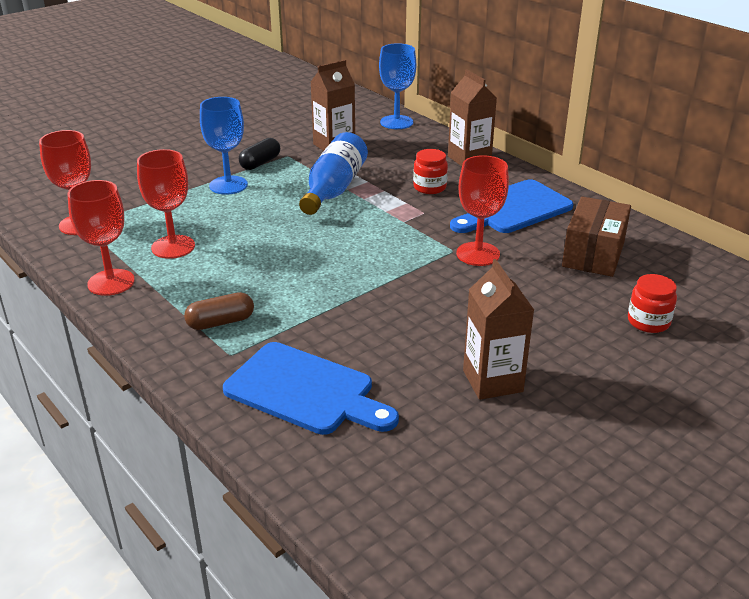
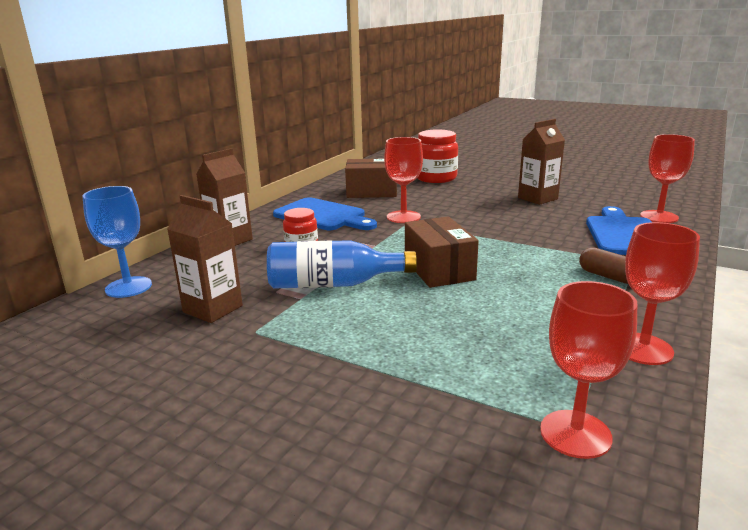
camera: 110 degrees left, 10 degrees down
red goblet [137,149,195,259] -> red goblet moved to [640,134,695,223]
blue goblet [200,97,248,194] -> none
black capsule [239,138,280,170] -> none
red jar [628,274,677,333] -> red jar [417,130,458,183], size x1.70
none -> brown box [405,217,479,288]

